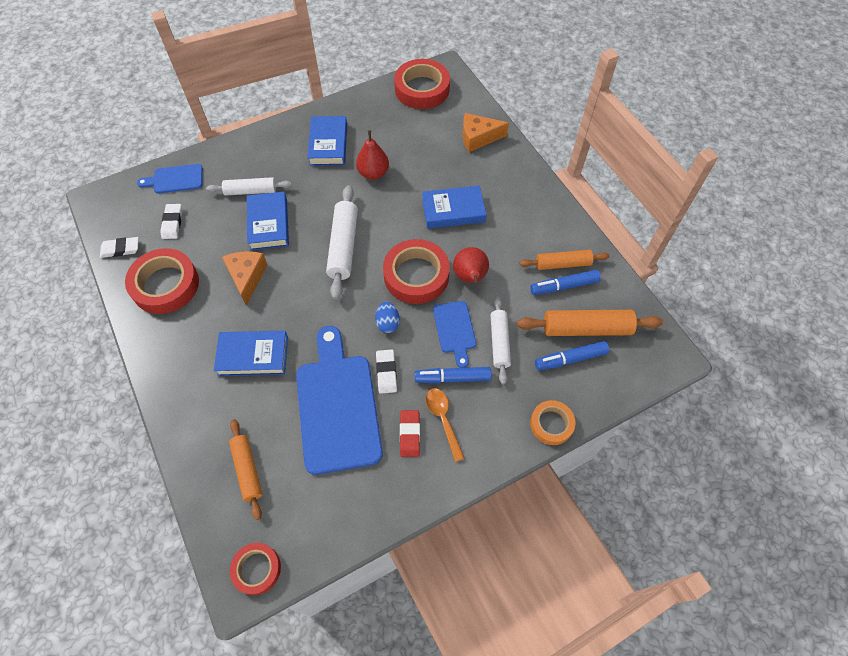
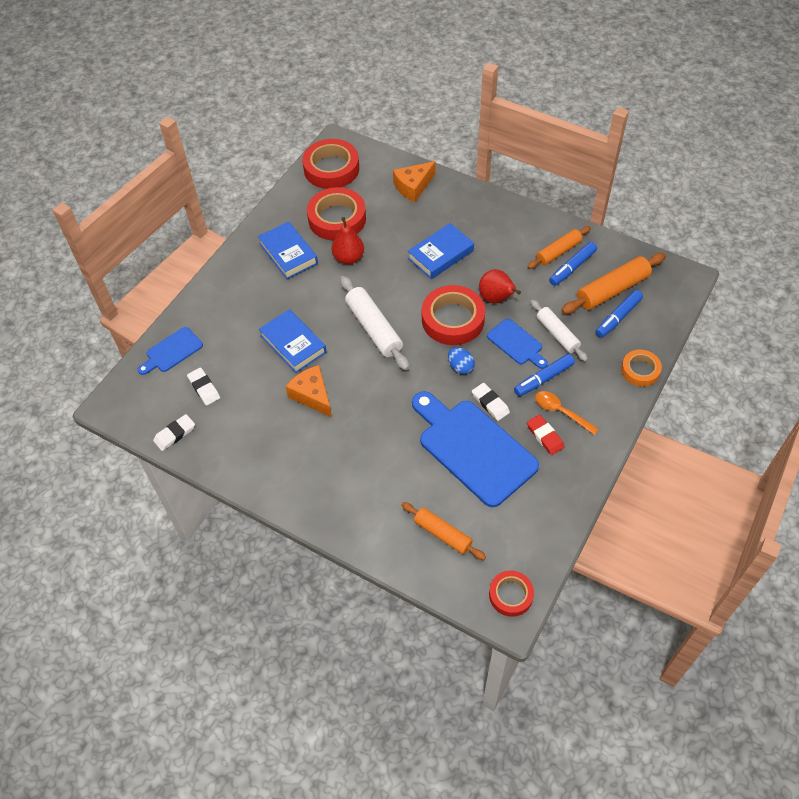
camera: 30 degrees left, 5 degrees down
red tape [125,248,199,314] -> red tape moved to [307,187,366,241]
white rolling pin [206,177,292,195] -> none
blue book [214,331,288,376] -> none

